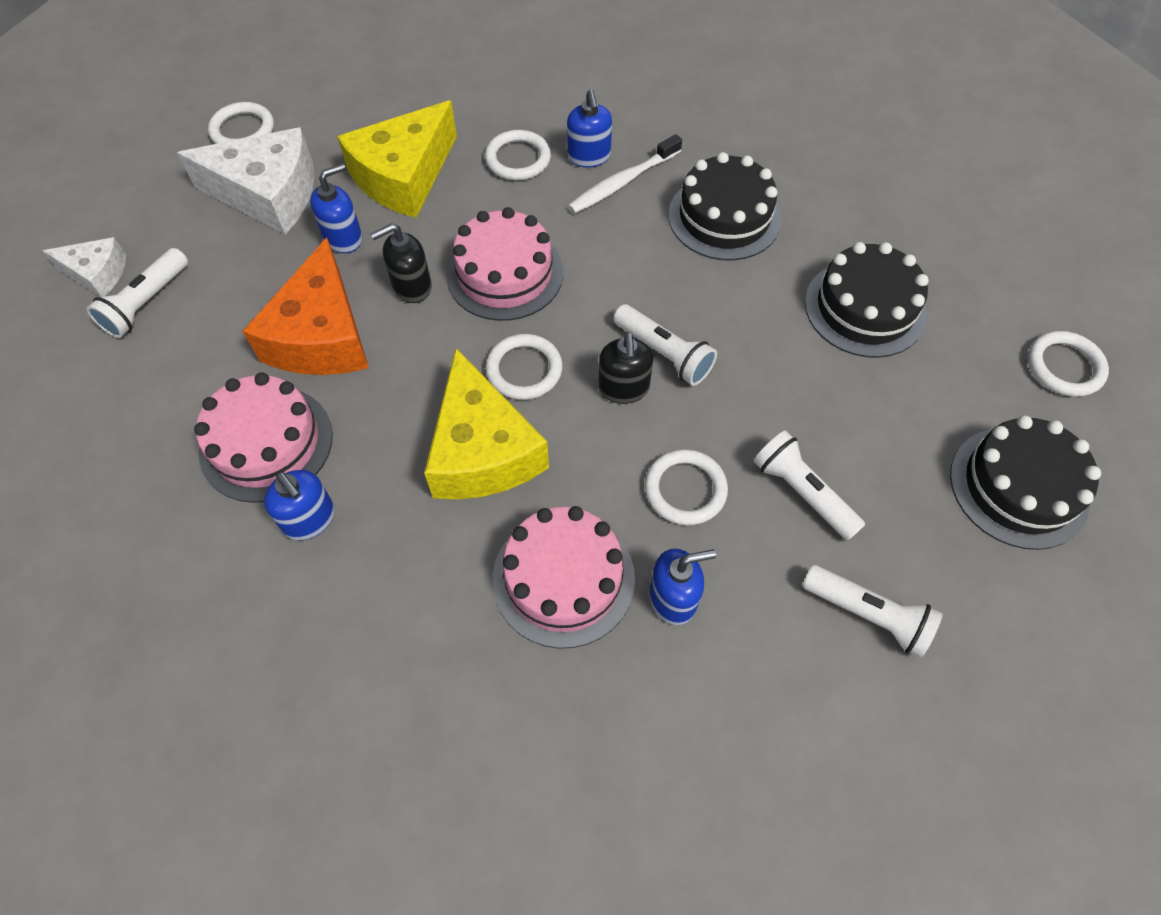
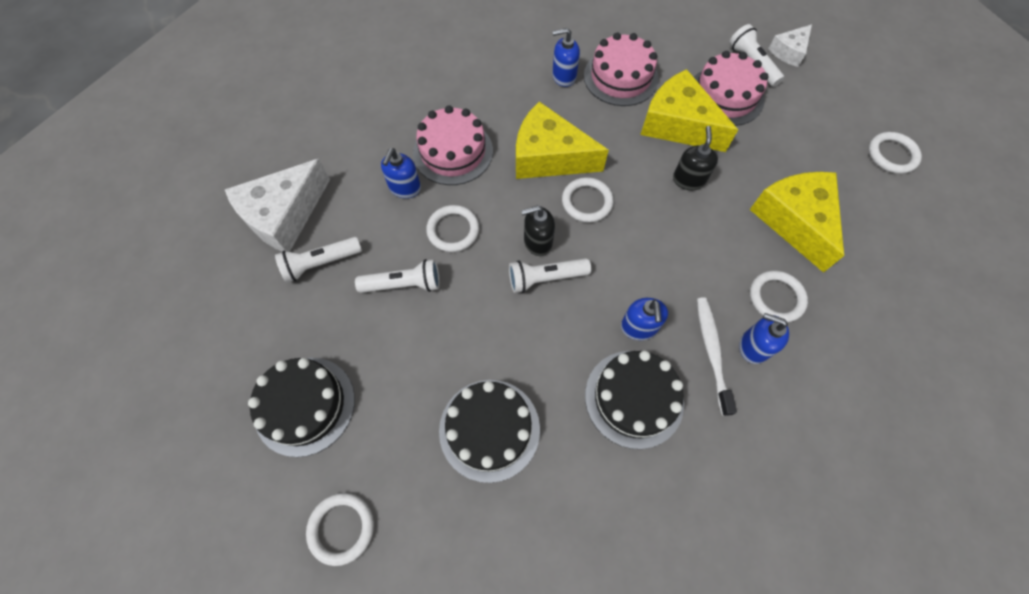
camera: 125 degrees right, 5 degrees up
white cheese [177,127,314,234] -> white cheese moved to [225,159,330,252]
orange cheese [243,238,369,375] -> yellow cheese [640,69,738,152]
blue soap dispenser [310,163,362,253] -> blue soap dispenser moved to [621,298,668,340]
pink cake [446,207,563,321] -> pink cake moved to [694,51,768,126]
black soap dispenser [598,332,653,404] -> black soap dispenser turned 45 degrees counterclockwise [521,205,555,256]

